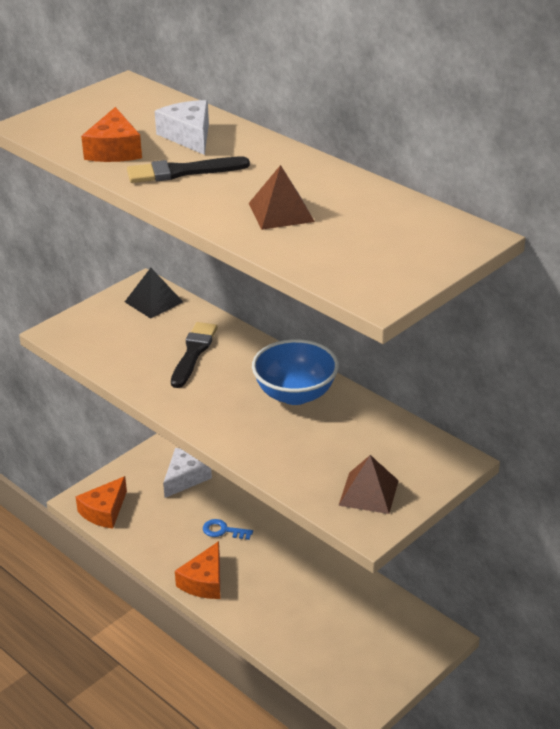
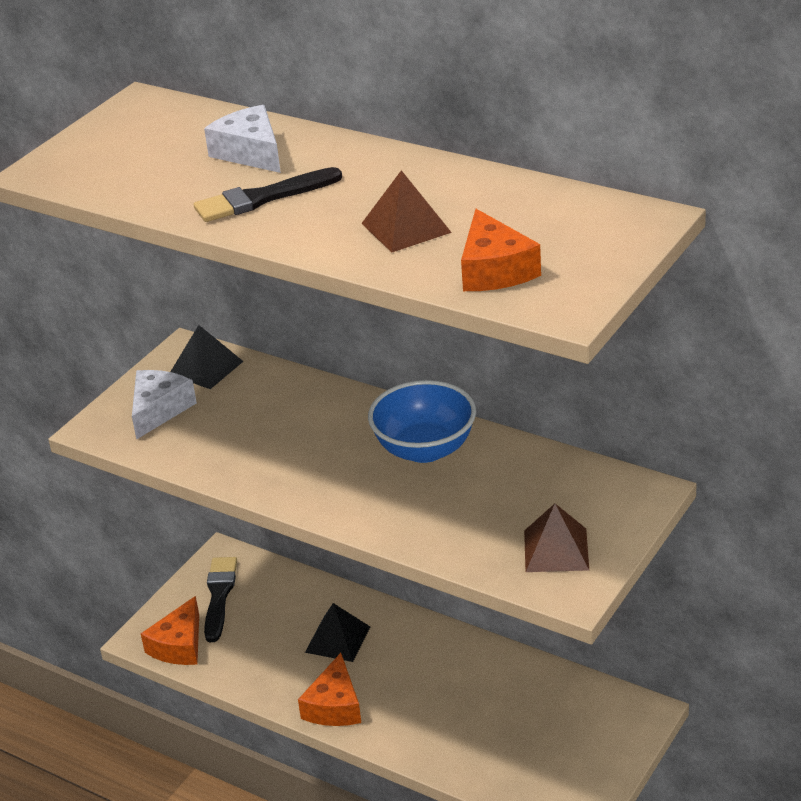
camera: 10 degrees left, 0 degrees up
orange cheese [81,107,142,162] -> orange cheese moved to [461,209,541,291]
white cheese [163,448,212,498] -> white cheese moved to [132,370,197,440]
black brush [171,322,218,388] -> black brush moved to [204,557,237,642]
blue key [203,519,253,540] -> black pyramid [305,603,370,662]

